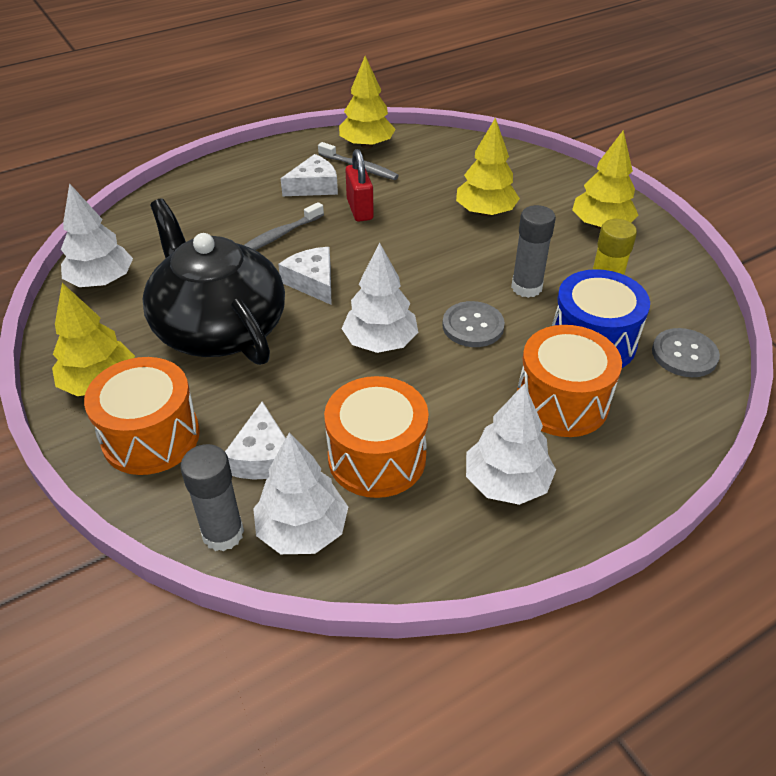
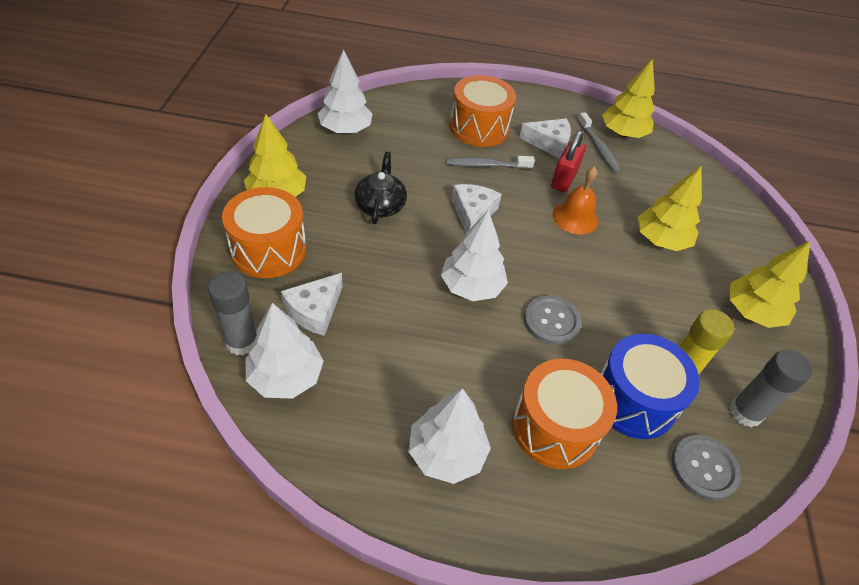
camera: 35 degrees right, 5 degrees up
black teapot [143,199,285,365] -> black teapot [354,152,407,224], size x0.47
orange drum [324,376,429,498] -> orange drum moved to [450,75,516,147]
grey glue stick [511,205,556,298] -> grey glue stick moved to [729,350,812,427]
none -> orange bell [553,167,598,235]

